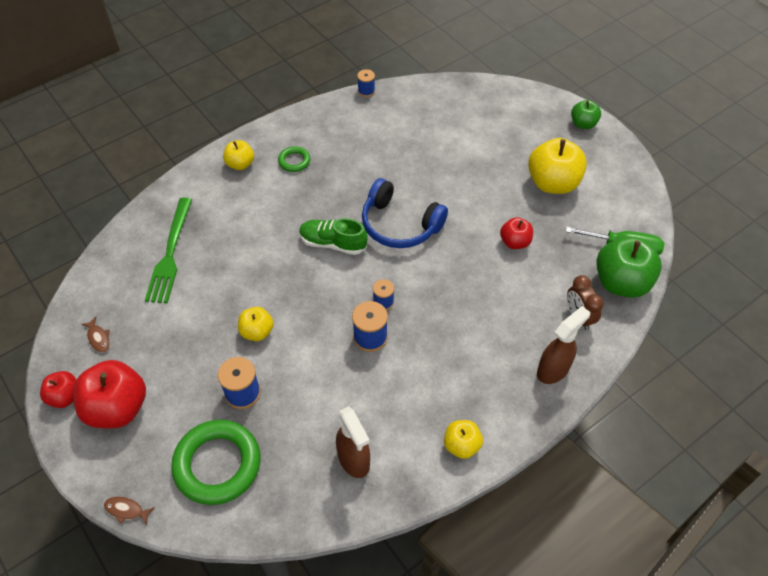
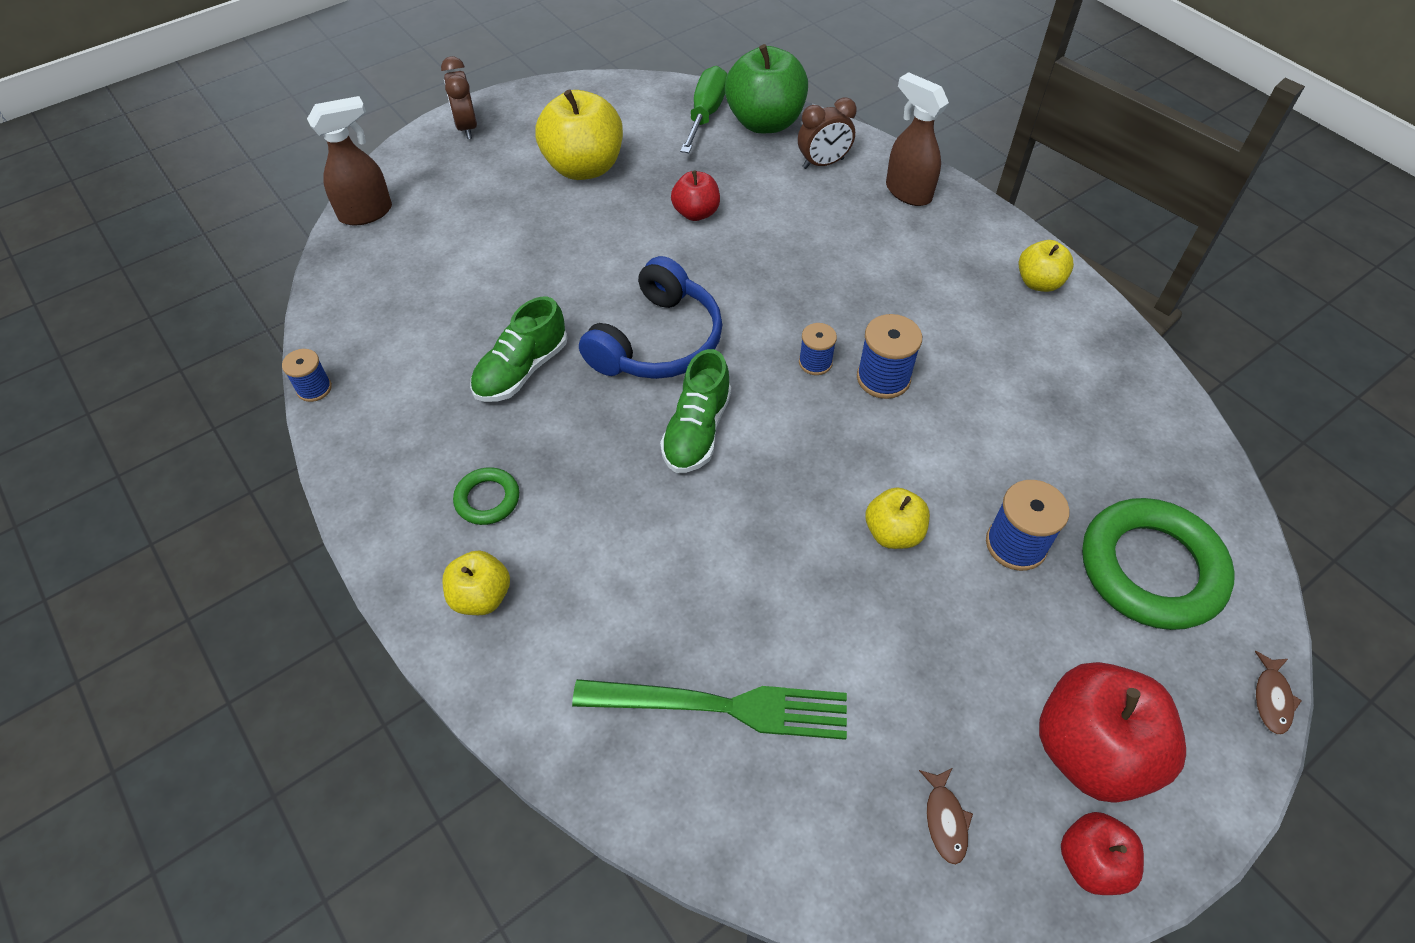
camera: 90 degrees left, 0 degrees up
brown fish [81,317,110,352] -> brown fish turned 120 degrees clockwise [919,768,973,865]
brown spray bottle [336,406,370,478] -> brown spray bottle moved to [307,96,392,226]
green apple [571,100,601,129] -> brown clock [441,56,477,139]
none -> green shoe [470,297,567,402]

